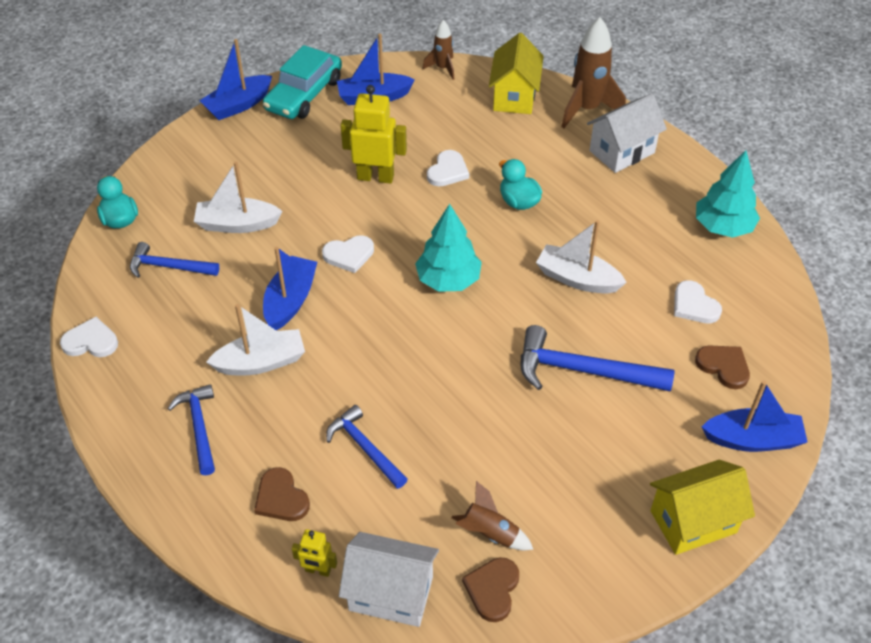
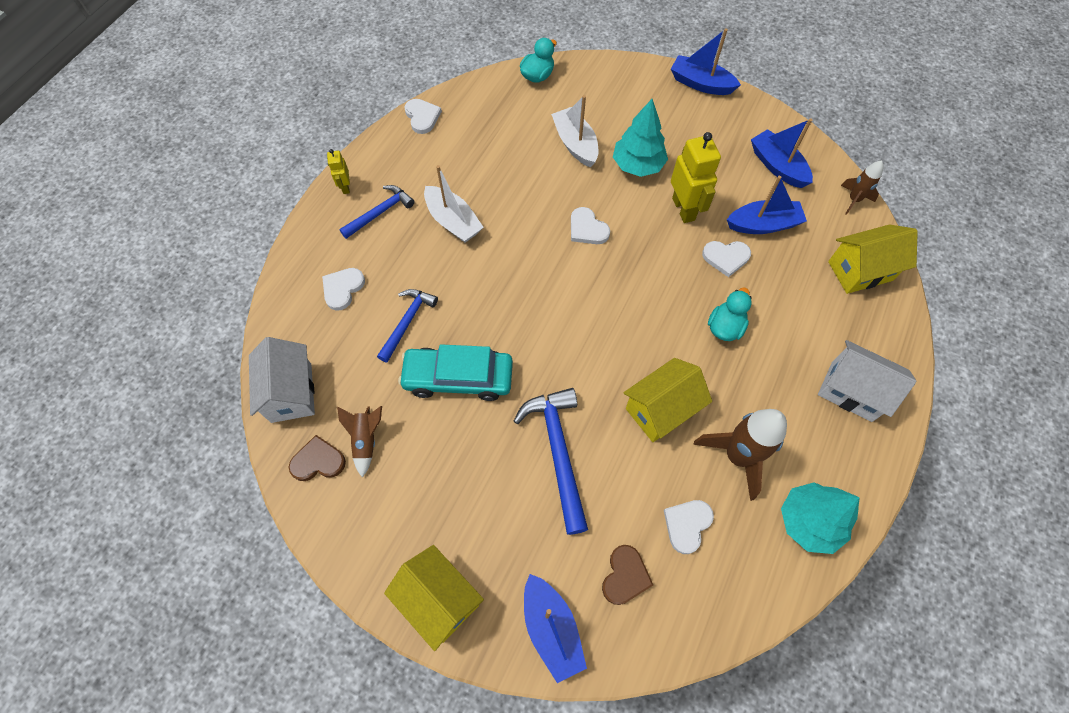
camera: 65 degrees right, 15 degrees up
blue hammer [130,242,219,278] -> none
brown heart [254,467,310,521] -> white heart [322,268,365,311]
turquoise car [263,45,342,119] -> turquoise car moved to [398,344,513,401]
blue boat [263,247,317,330] -> blue boat moved to [727,176,807,234]
yellow robot [292,529,337,577] -> yellow robot moved to [327,149,350,194]
turquoise tree [415,204,482,292] -> turquoise tree moved to [613,99,668,177]
white boat [536,220,627,293] -> yellow house [623,358,712,442]
brown rocket [561,17,626,128] -> brown rocket moved to [693,409,787,501]

